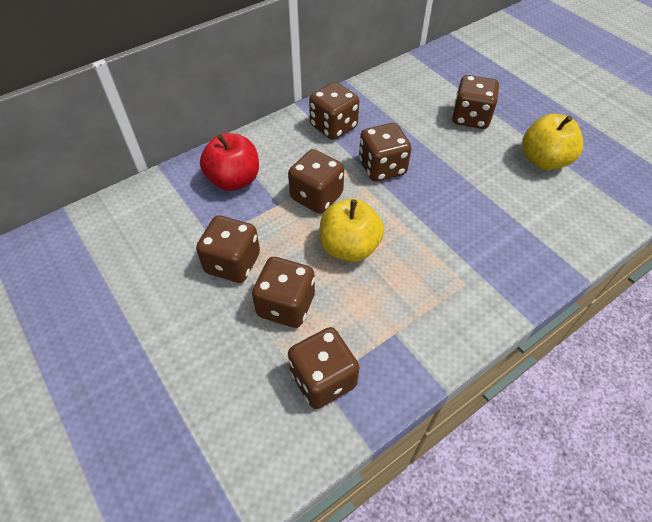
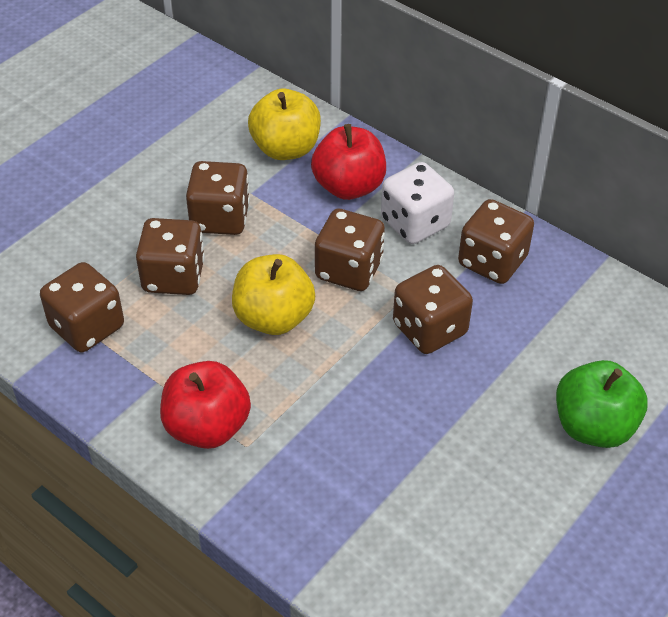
camera: 75 degrees right, 5 degrees down
brown dice [452,75,499,129] -> green apple [556,360,648,448]
yellow apple [522,114,583,170] -> yellow apple moved to [248,89,321,160]
none -> red apple [160,361,251,449]
none -> white dice [381,162,454,244]

